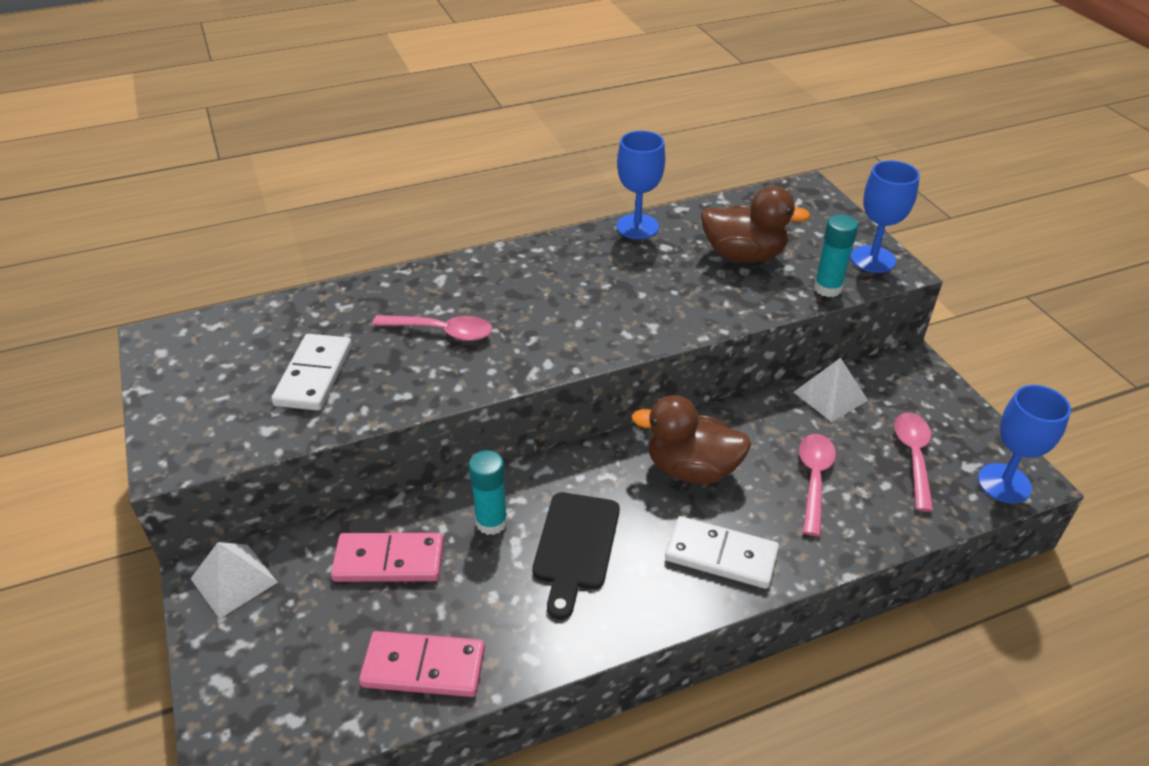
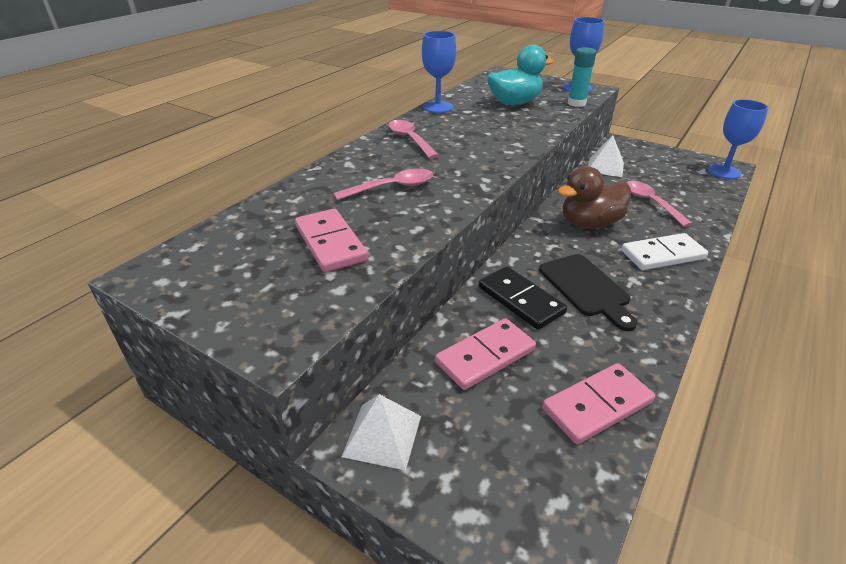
camera: 35 degrees left, 5 degrees down
white domino [271,334,352,411] -> pink domino [295,209,368,272]
turquoise glue stick [469,450,508,535] -> black domino [479,266,567,330]
brown duck [701,186,810,263] -> turquoise duck [487,45,554,105]
pink spoon [894,413,934,512] -> pink spoon moved to [388,120,439,159]

